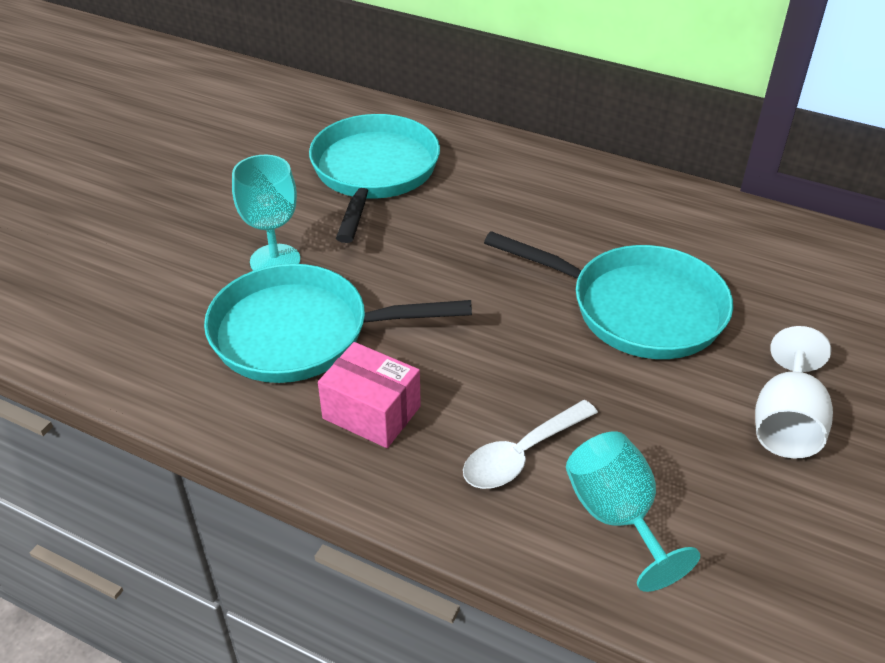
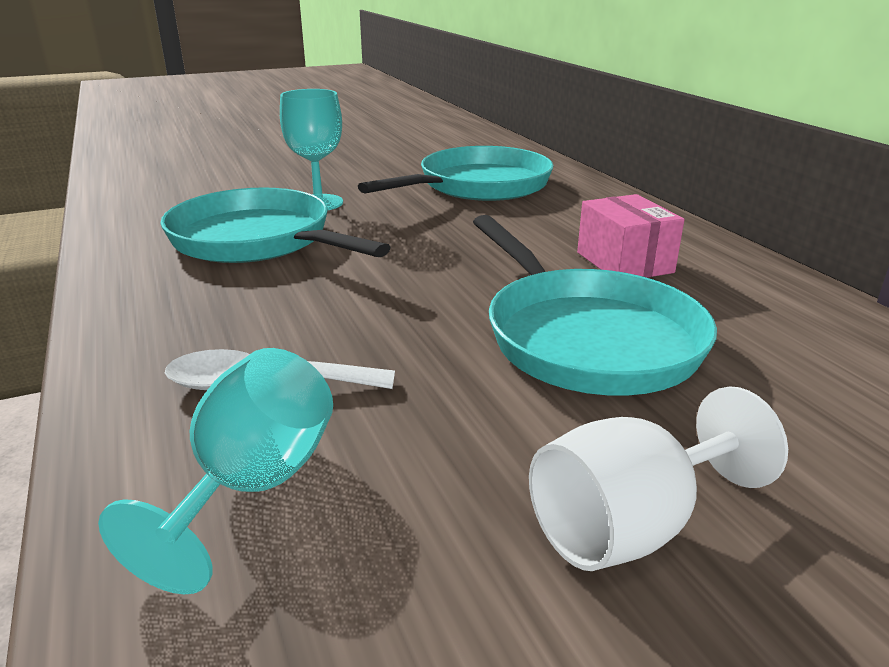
camera: 40 degrees right, 15 degrees down
pink box [318,342,421,448] -> pink box moved to [577,194,684,278]

